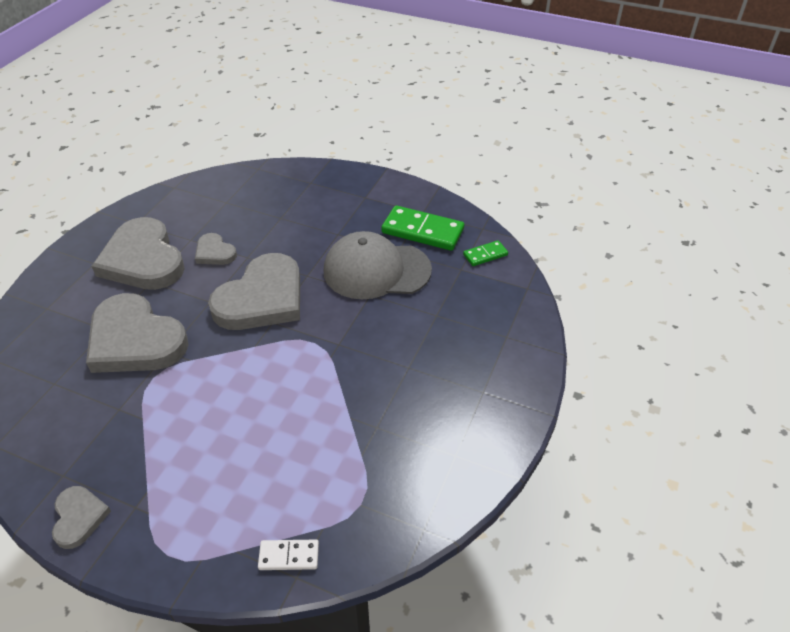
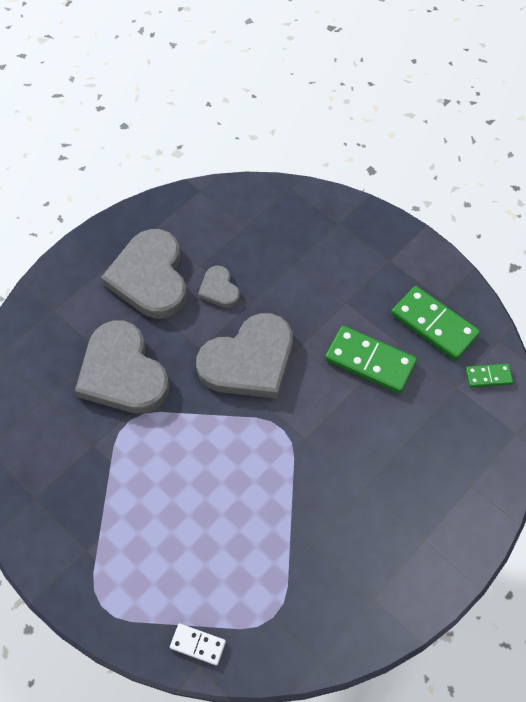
camera: 20 degrees right, 15 degrees up
grey heart [52,486,111,549] -> none
grey cap [324,231,432,299] -> green domino [325,326,417,394]

